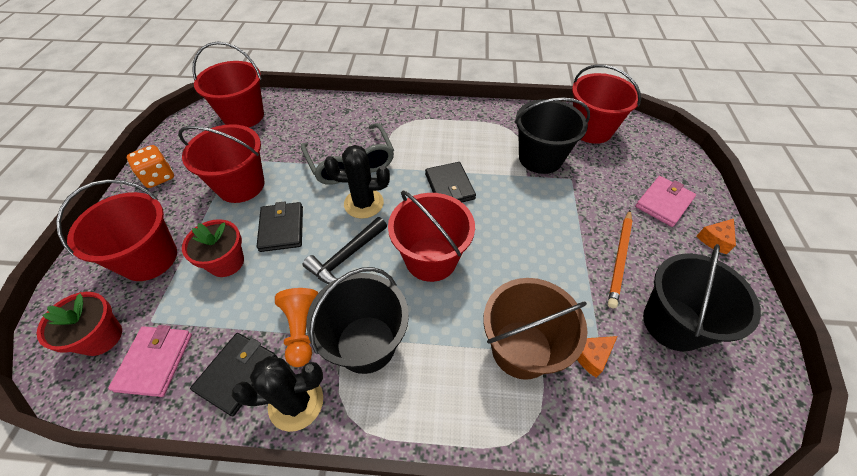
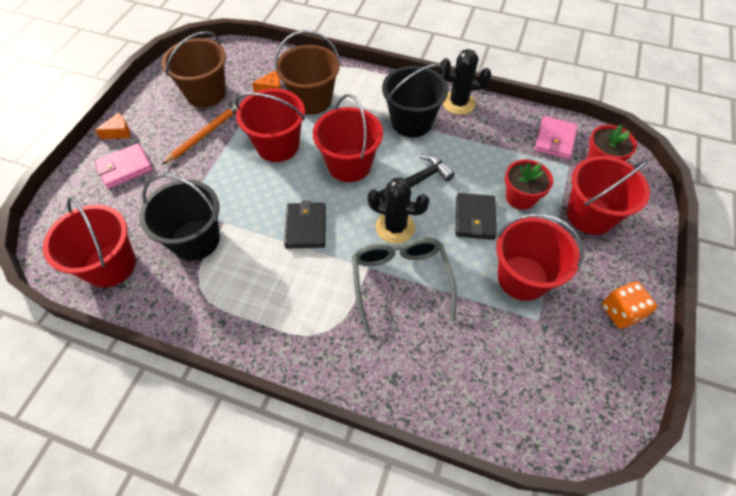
camera: 165 degrees left, 5 degrees up
black wallet [190,333,277,416] -> none
red bucket [192,41,264,127] -> red bucket moved to [235,89,305,162]
orange pawn [275,288,318,367] -> none
black bucket [643,244,761,352] -> brown bucket [161,31,226,107]

